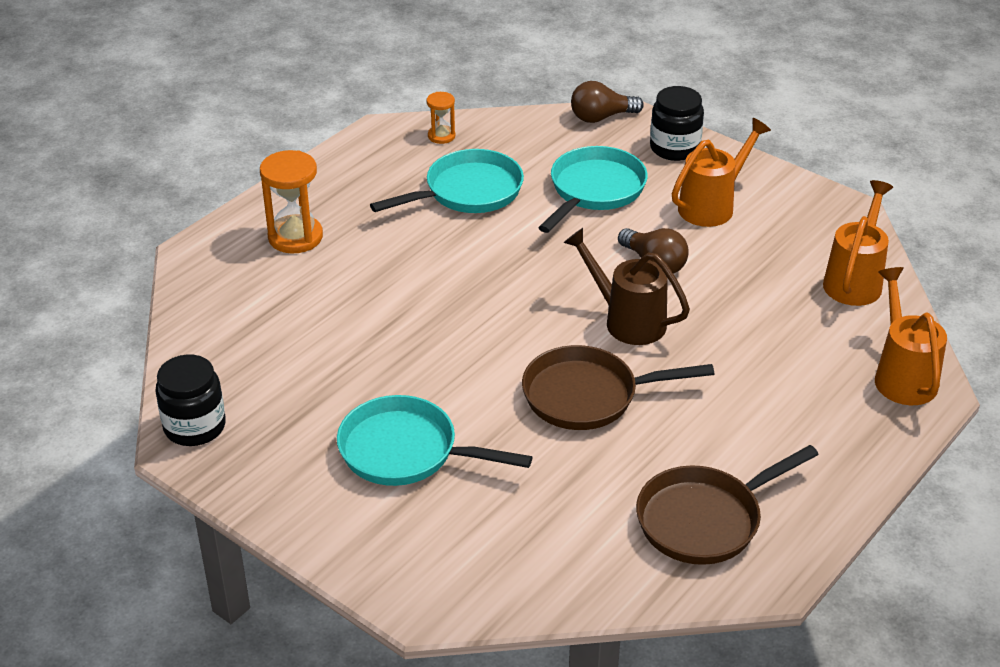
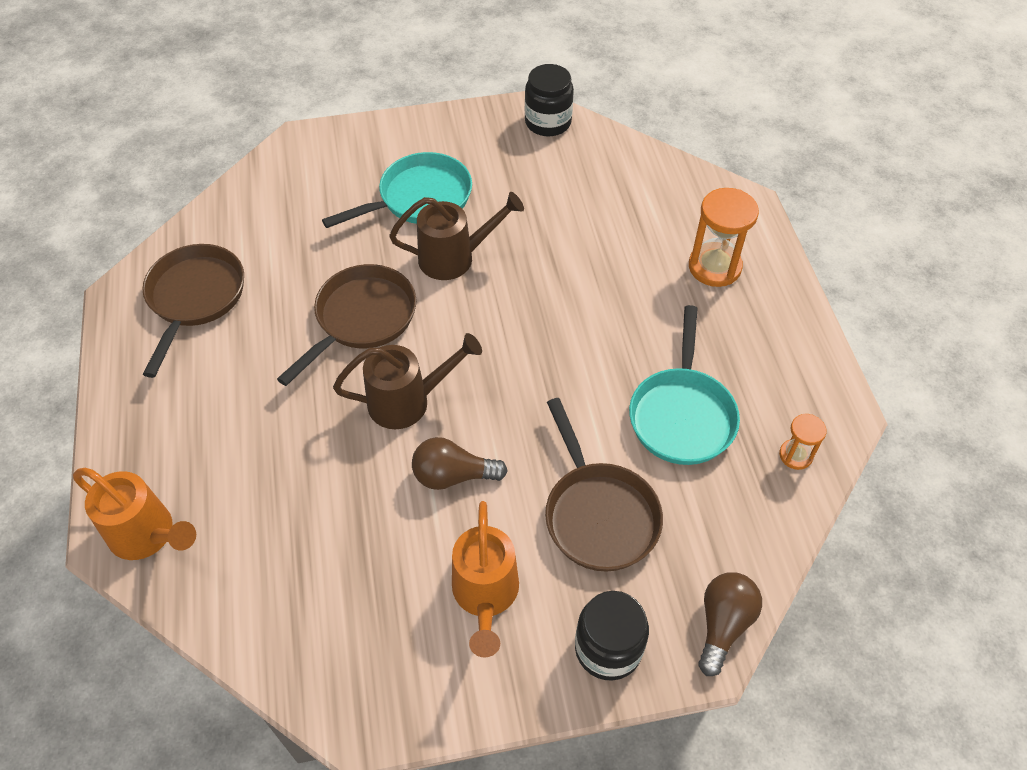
camera: 130 degrees right, 15 degrees up
turquoise pan [538,146,648,233] -> brown pan [545,398,663,572]
orange watering can [823,180,893,306] -> none
none -> brown watering can [389,192,524,280]

